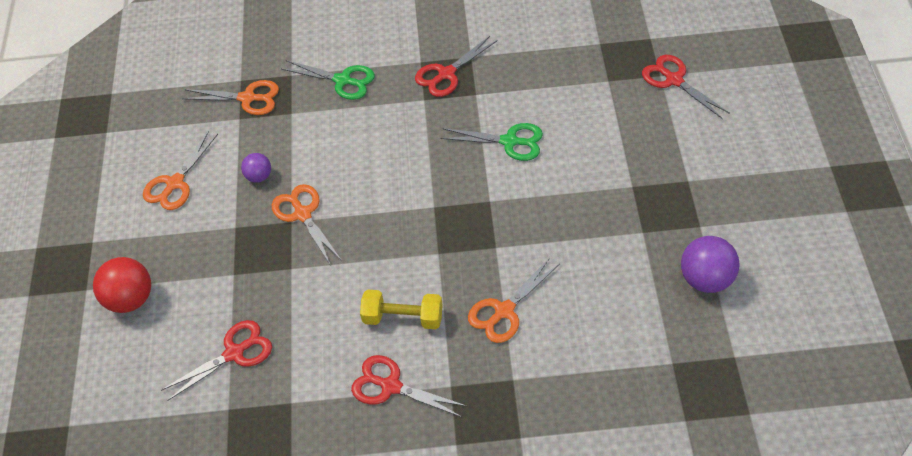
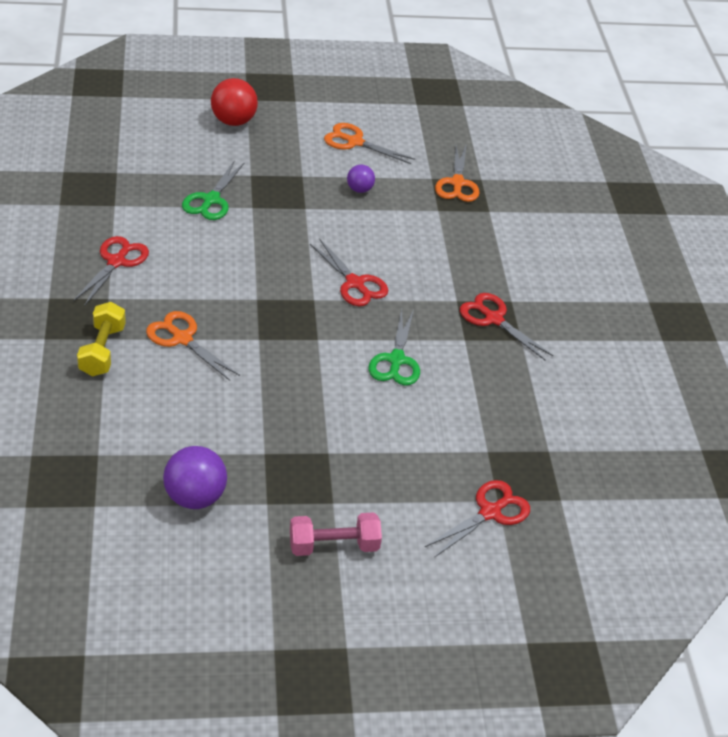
camera: 80 degrees right, 10 degrees down
red scissors [161,320,272,401] -> red scissors moved to [310,239,388,306]
orange scissors [272,184,342,266] -> none
green scissors [282,60,375,100] -> green scissors moved to [182,161,245,220]
yellow dumbbell [360,290,443,329] -> yellow dumbbell moved to [77,302,126,376]
none -> pink dumbbell [290,512,382,556]

